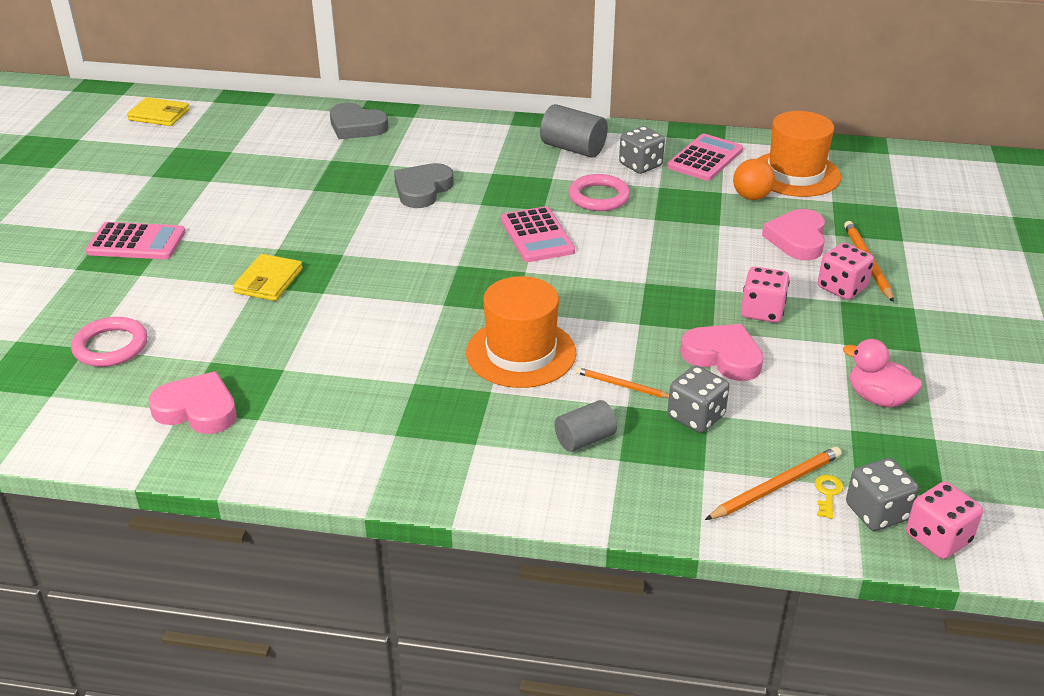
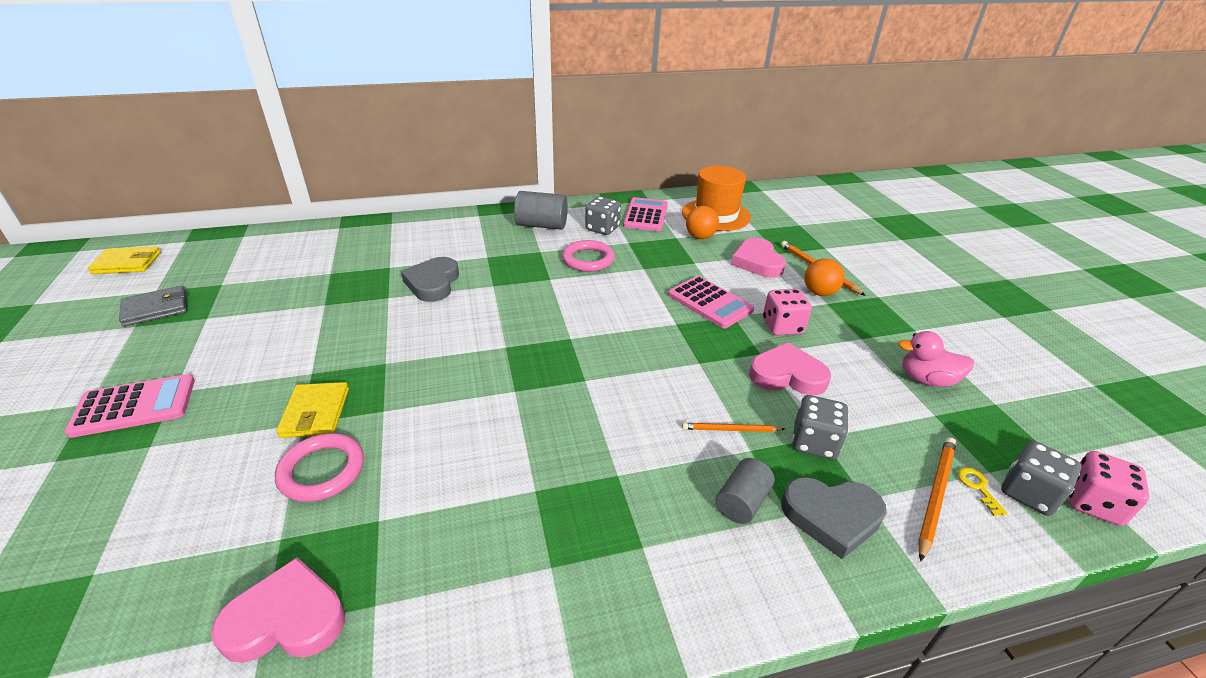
camera: 25 degrees left, 0 degrees up
pink ring [71,317,147,367] -> pink ring moved to [275,433,364,502]
grey heart [330,103,388,139] -> grey heart moved to [781,477,886,559]
orange hat [466,276,576,388] -> none
pink calculator [501,206,575,262] -> pink calculator moved to [668,276,754,328]
pink dice [818,243,874,300] -> orange ball [804,258,845,296]
none -> grey wallet [119,285,187,327]

